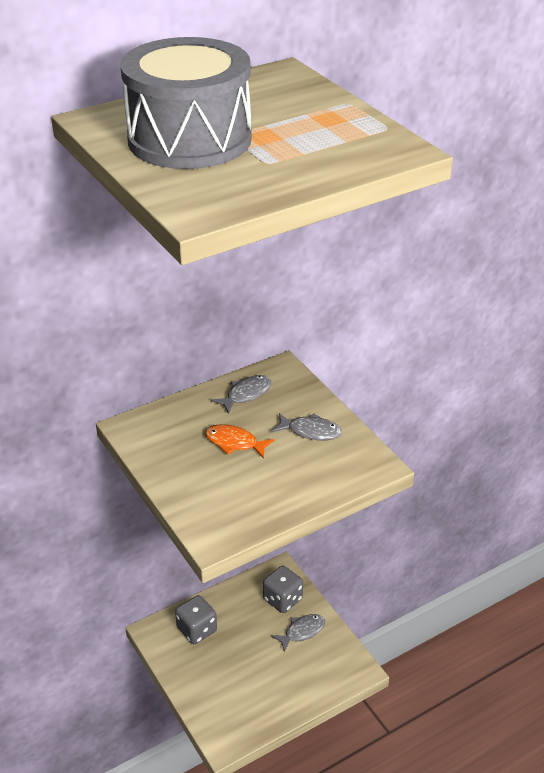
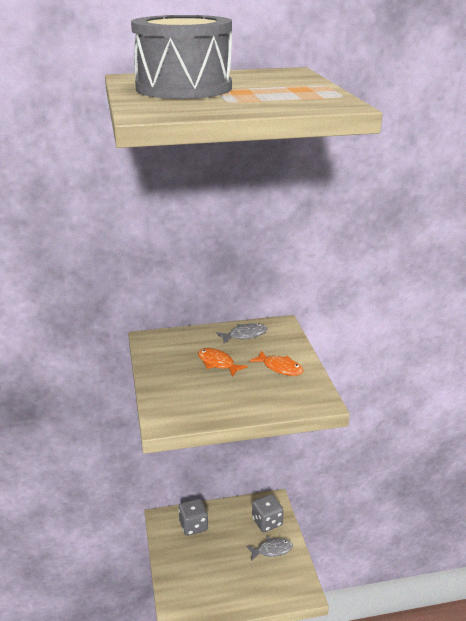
camera: 20 degrees right, 10 degrees down
grey fish [272,413,342,441] -> orange fish [249,351,304,376]

